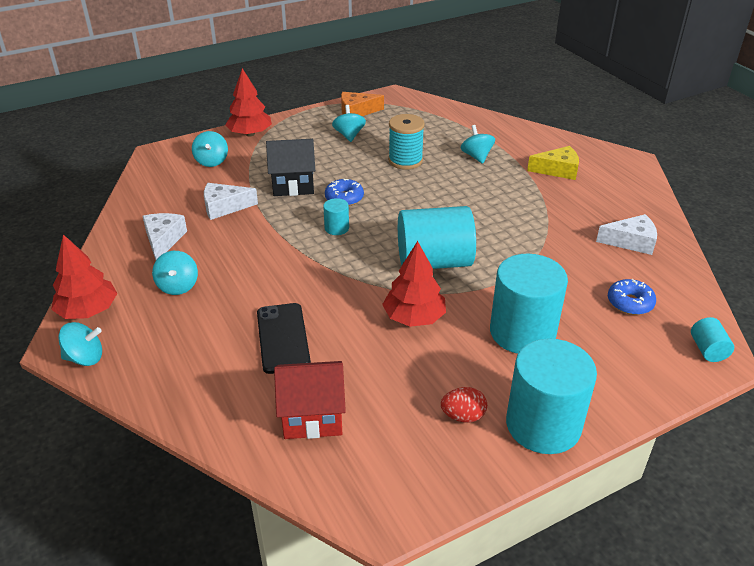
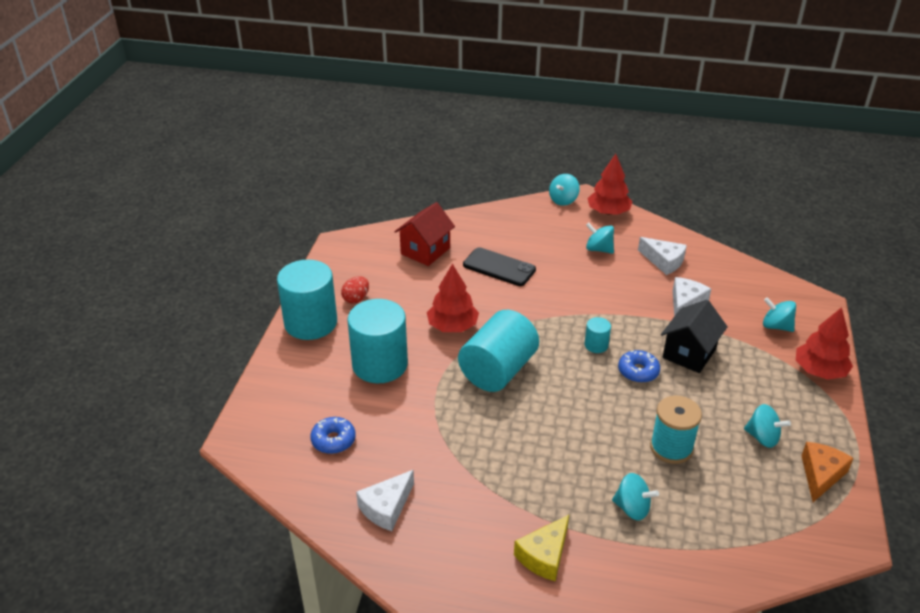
camera: 130 degrees right, 0 degrees up
turquoise cylinder [691,317,734,362] -> none

